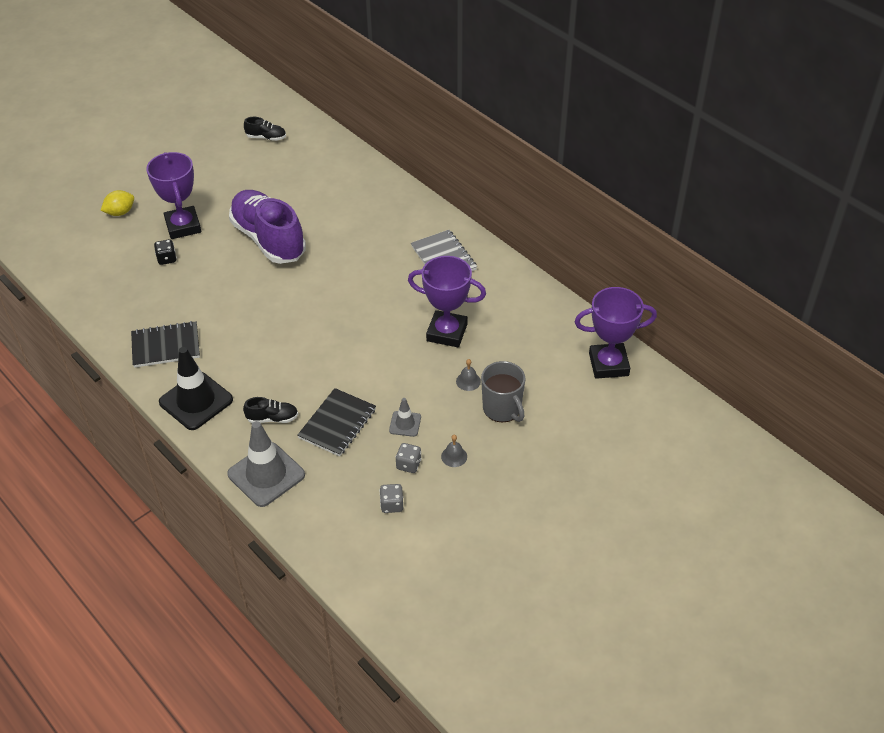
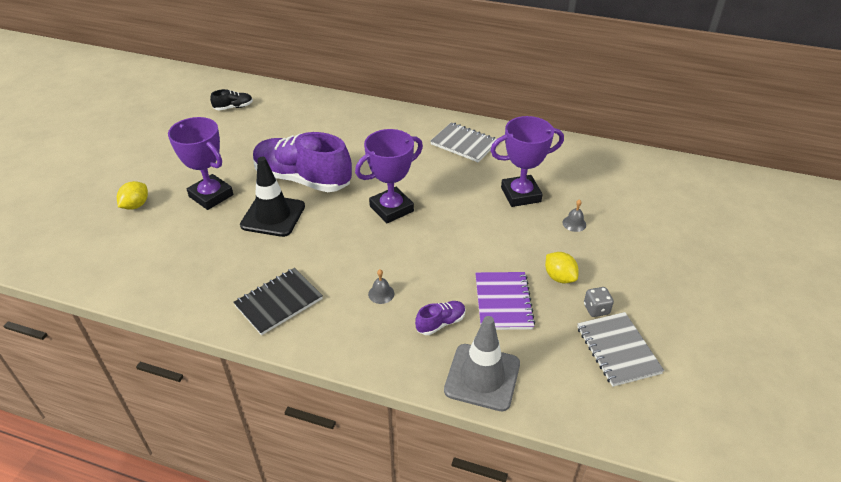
camera: 30 degrees left, 5 degrees down
black dice [154,239,177,265] -> none
black traffic cone [159,347,233,430] -> black traffic cone moved to [240,157,305,237]
black shoe [243,397,298,423] -> purple shoe [415,301,466,335]
black notebook [297,388,376,457] -> purple notebook [475,272,535,330]
grey dice [379,484,403,513] -> grey notebook [577,312,664,387]
grey traffic cone [389,398,421,437] -> yellow lemon [545,252,579,283]
grey bell [441,435,467,467] -> grey bell moved to [368,269,394,304]
grey mug [481,361,525,422] -> none
purple trophy [575,287,657,379] -> purple trophy moved to [355,129,423,223]

